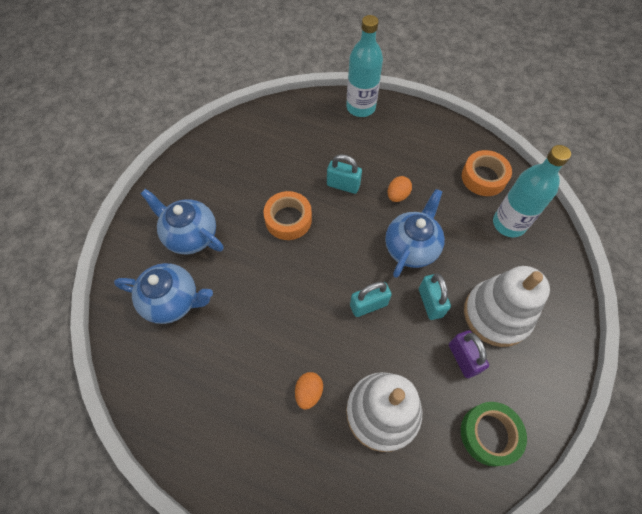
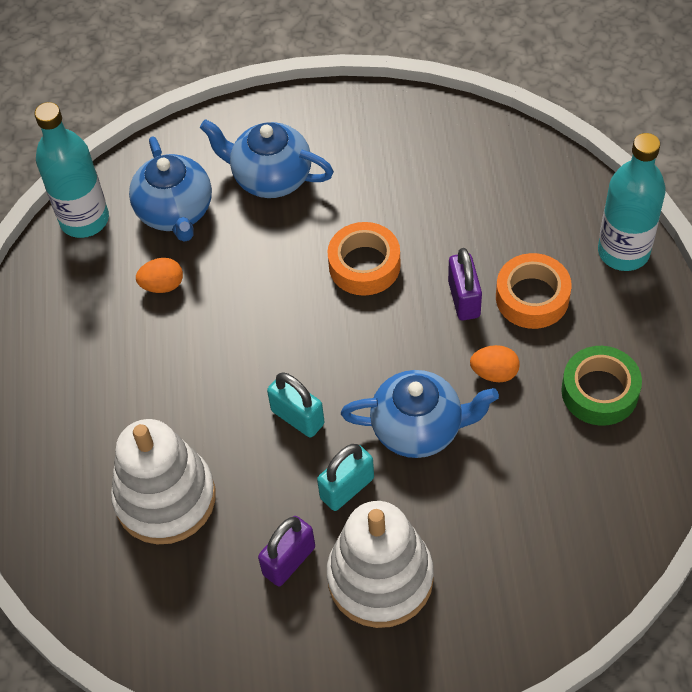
camera: 65 degrees right, 5 degrees down
blue teapot [140,189,224,254] -> blue teapot turned 75 degrees counterclockwise [200,119,334,198]
orange egg [295,372,323,410] -> orange egg moved to [136,258,183,293]
turquoise padlock [327,154,362,194] -> purple padlock [448,248,482,321]
green tape [461,402,527,466] -> green tape moved to [561,346,642,426]
orange tape [462,150,512,196] -> orange tape moved to [496,253,572,329]
turquoise bottle [493,145,571,237] -> turquoise bottle moved to [34,102,109,238]

